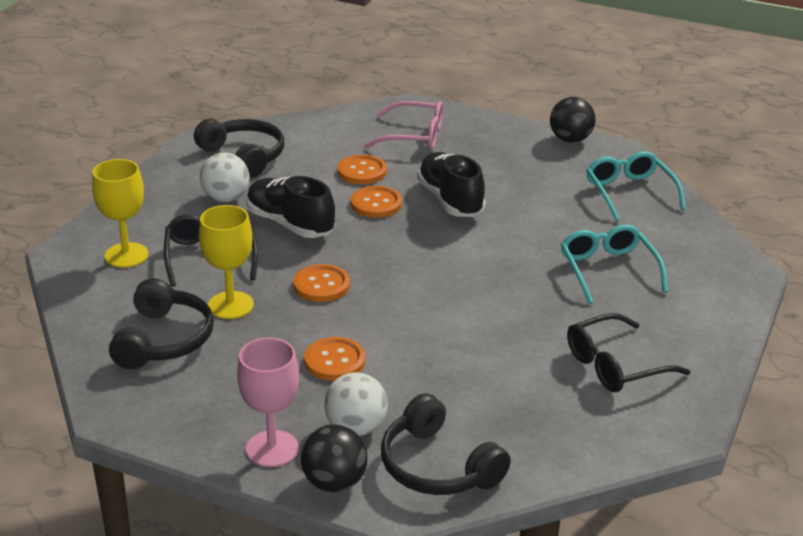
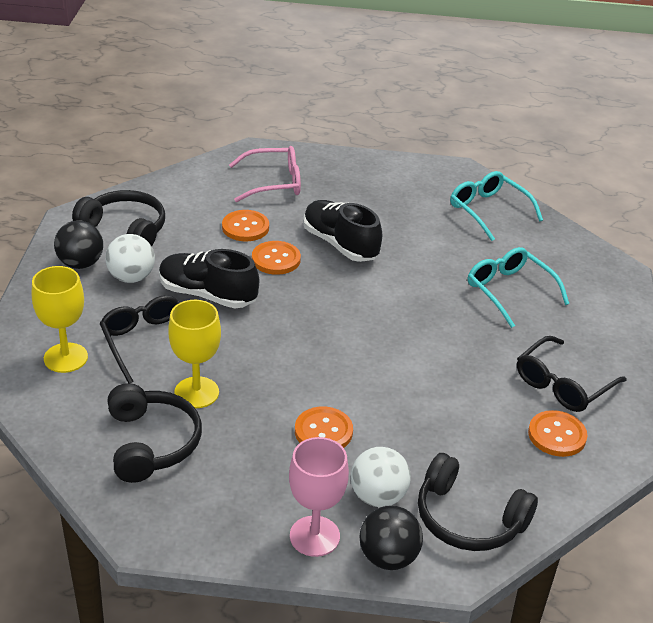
camera: 20 degrees left, 5 degrees up
orange button [293,264,350,302] -> orange button moved to [528,410,588,457]
black ball [550,97,596,143] -> black ball moved to [54,220,103,269]

